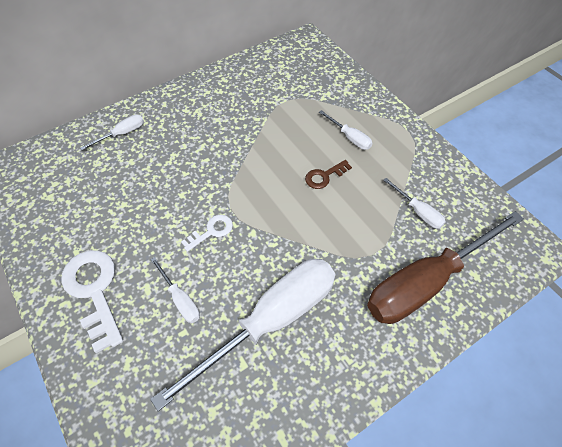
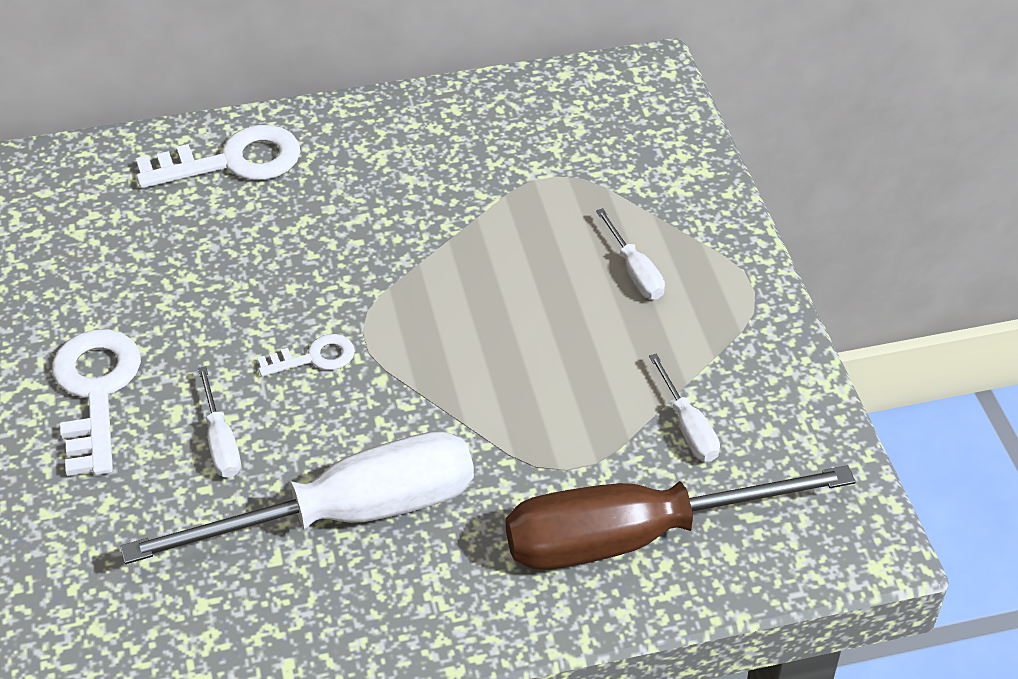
camera: 20 degrees right, 10 degrees down
white screwdriver [80,114,144,150] -> white key [136,125,301,188]
brown key [305,160,352,189] -> none

